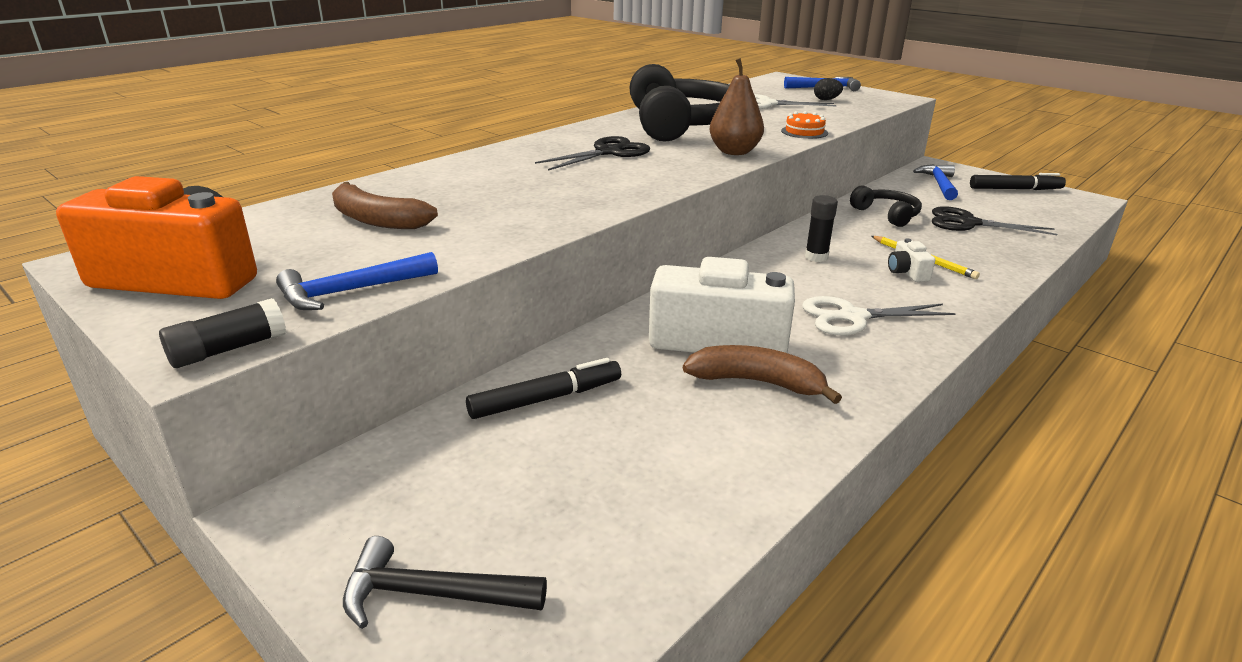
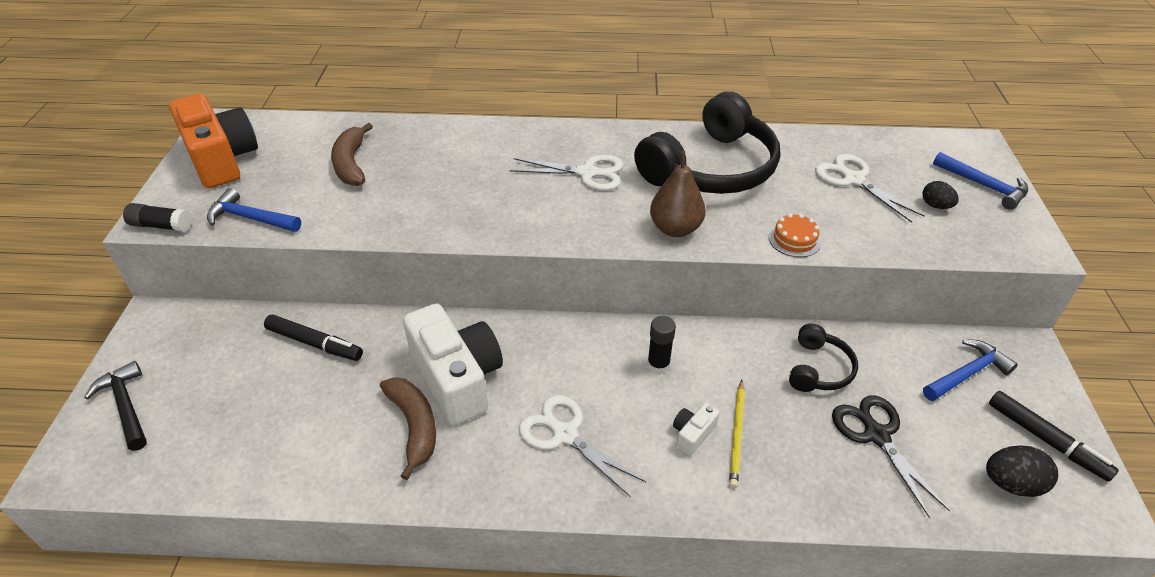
camera: 50 degrees right, 15 degrees up
black scissors [535,136,650,171] -> white scissors [510,155,624,191]
none -> black egg [986,446,1058,497]

